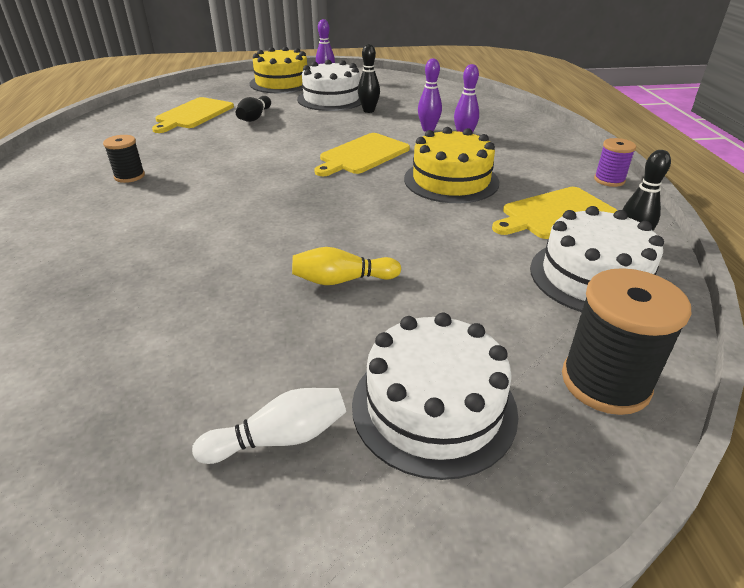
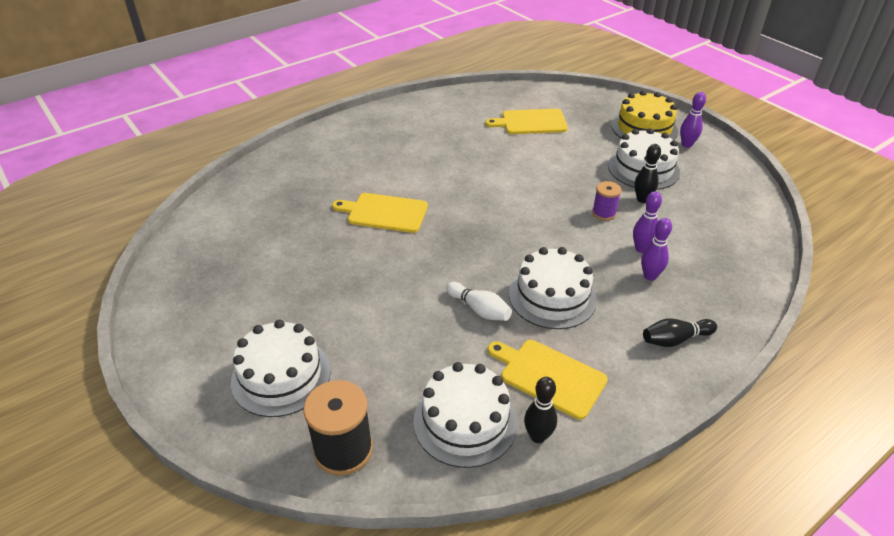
camera: 60 degrees right, 5 degrees up
black spool [103,135,145,183] -> none
white bowling pin [192,388,346,464] -> white bowling pin moved to [446,282,512,321]
black bowling pin [236,96,271,122] -> black bowling pin moved to [643,318,717,347]
yellow bowling pin [292,247,401,285] -> none
yellow cutting board [314,133,410,176] -> yellow cutting board moved to [332,193,428,233]
yellow cake [404,127,499,203] -> white cake [509,247,597,329]
purple spool [594,138,636,187] -> purple spool moved to [592,181,621,221]

